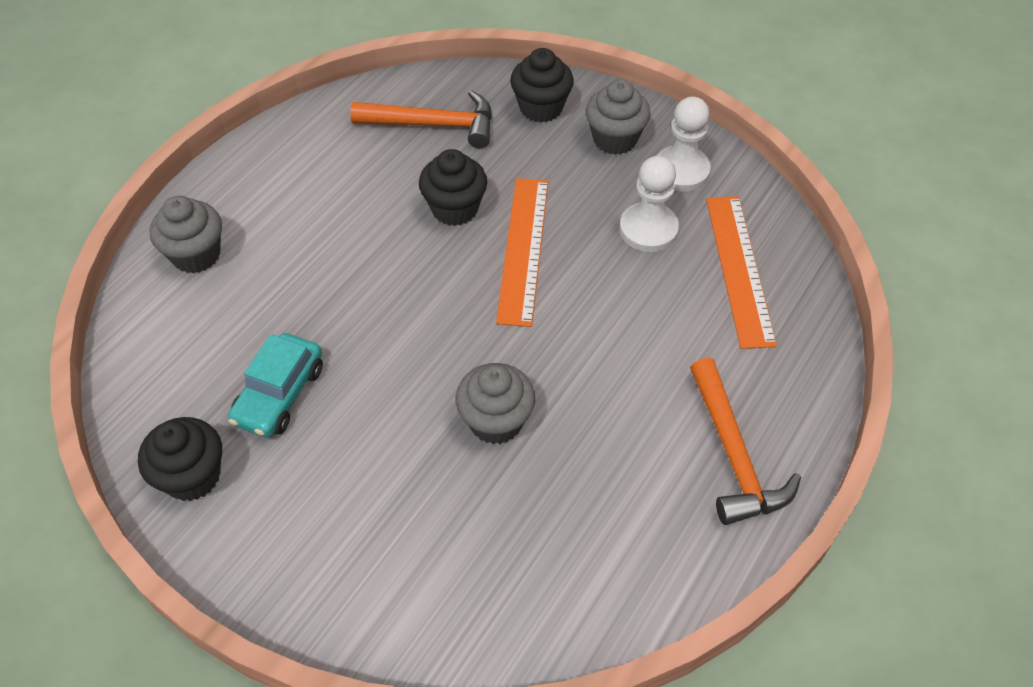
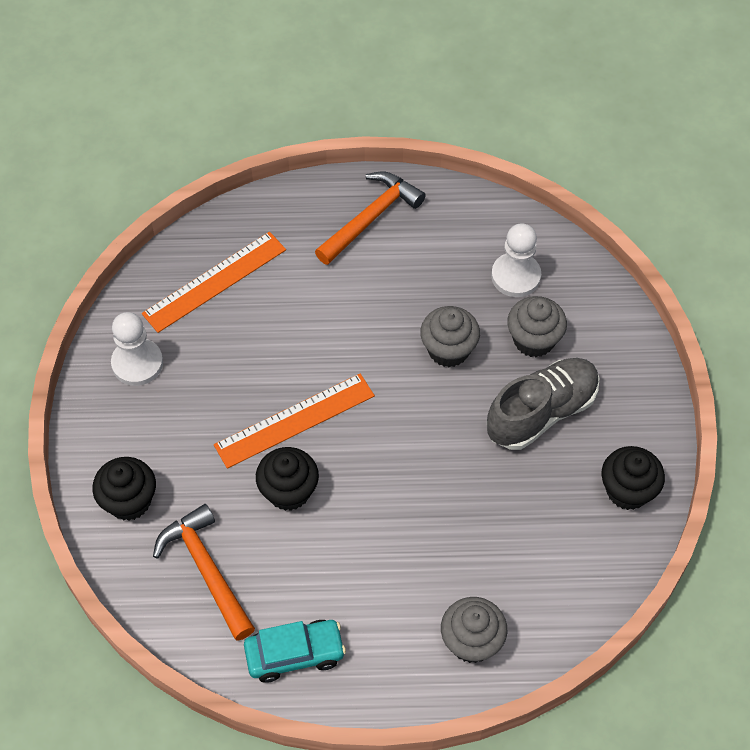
camera: 125 degrees left, 5 degrees up
turquoise car [228,333,323,438] -> turquoise car moved to [244,620,346,683]
grey cupcake [585,79,651,155] -> grey cupcake moved to [507,296,567,357]
white pawn [619,156,679,252] -> white pawn moved to [491,223,541,297]
none -> grey shoe [487,358,600,450]

